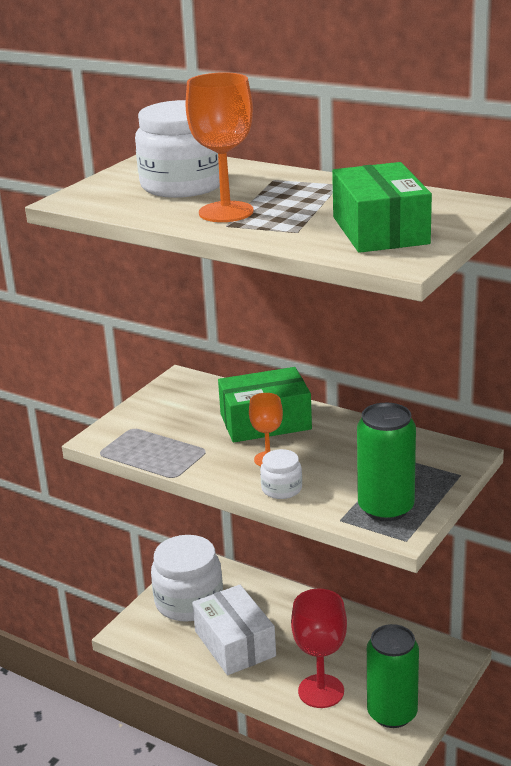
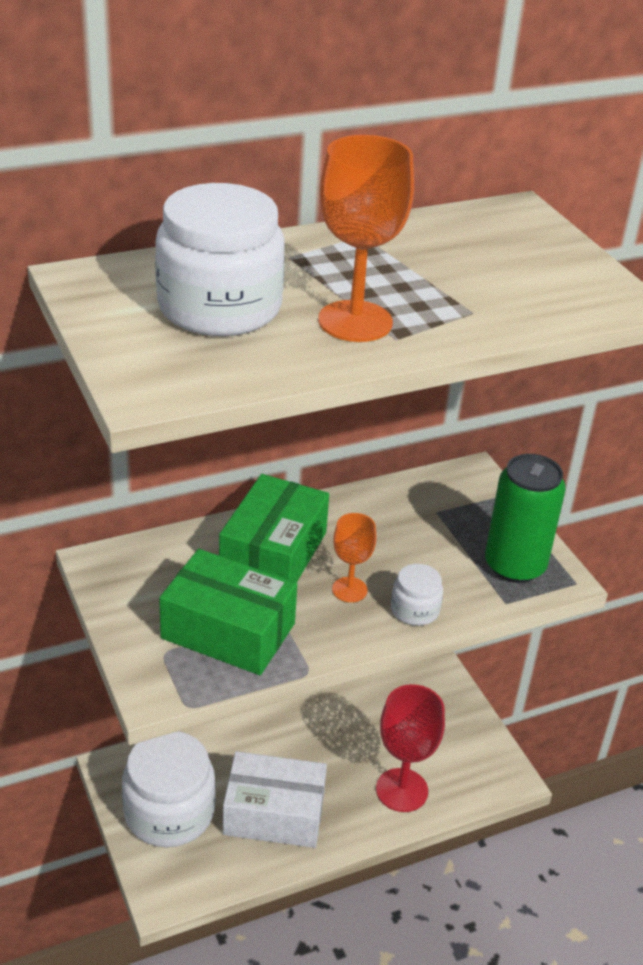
camera: 60 degrees left, 10 degrees up
green box [332,162,432,253] -> green box moved to [159,549,297,675]
green can [367,624,419,728] -> none

